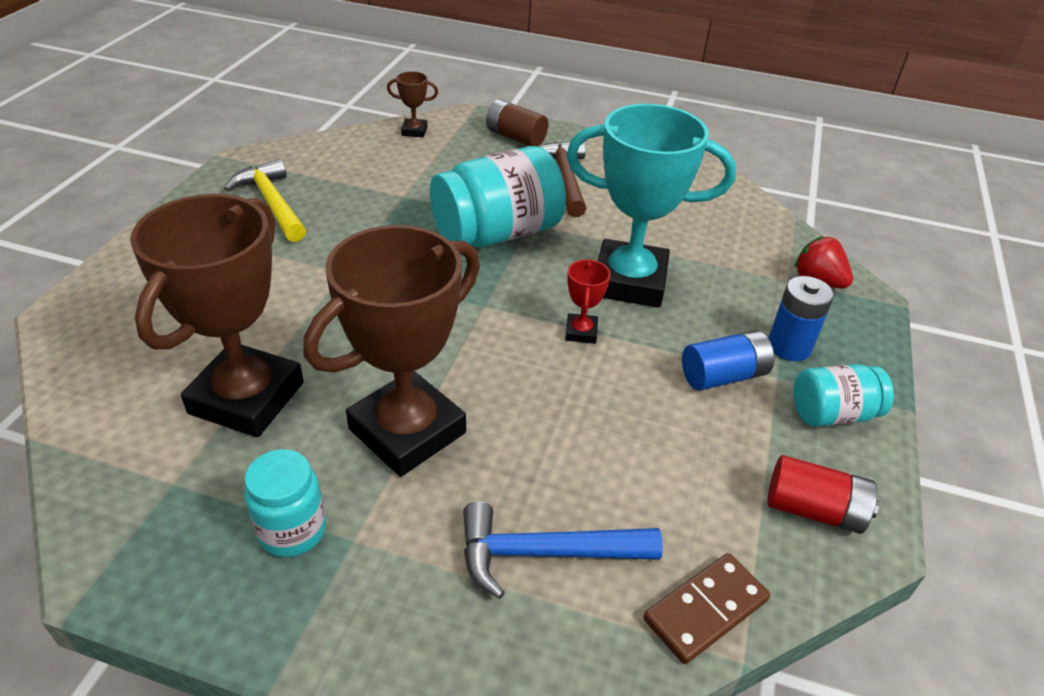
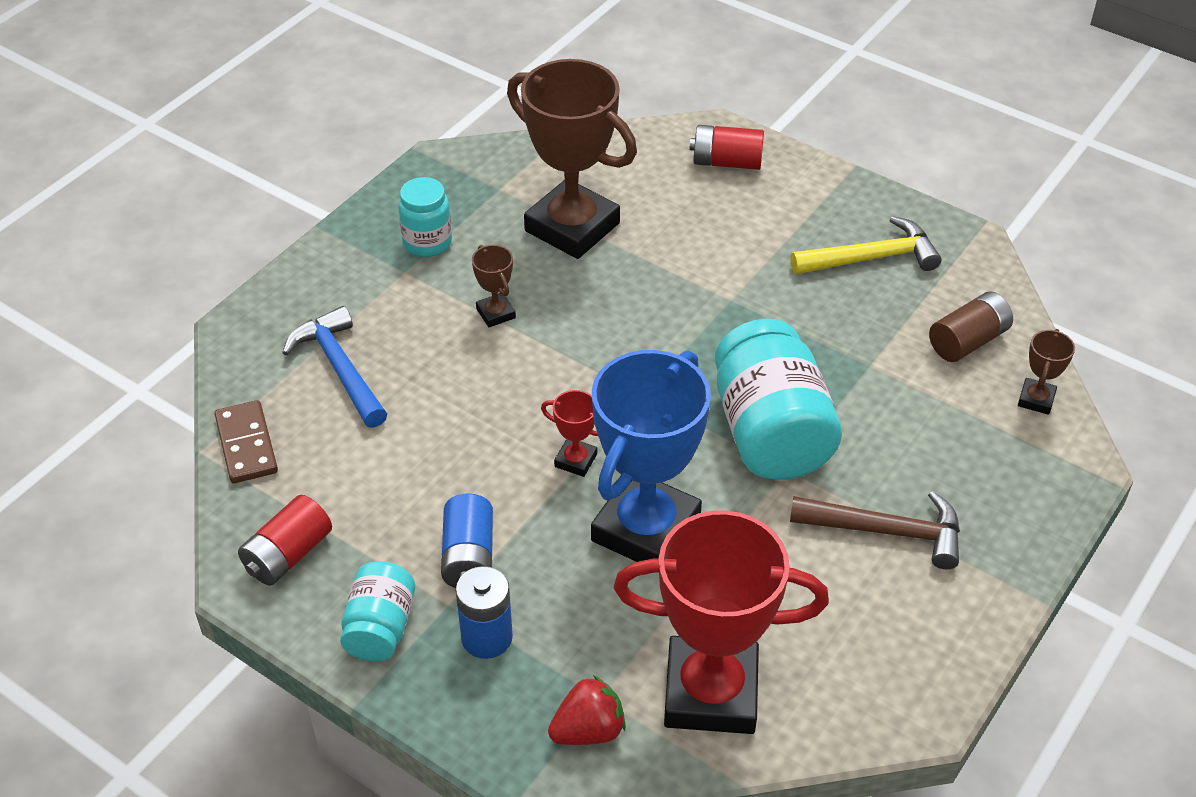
camera: 110 degrees right, 5 degrees up
brown trophy [304,225,480,477] -> brown trophy [472,245,516,327], size x0.42
blue hammer [463,501,663,599] -> blue hammer turned 45 degrees counterclockwise [282,306,387,428]
brown battery [486,99,548,146] -> brown battery moved to [929,291,1013,362]
turquoise trophy [566,104,736,308] -> blue trophy [591,350,711,562]
none -> red trophy [614,510,829,734]
none -> red battery [689,125,764,170]

